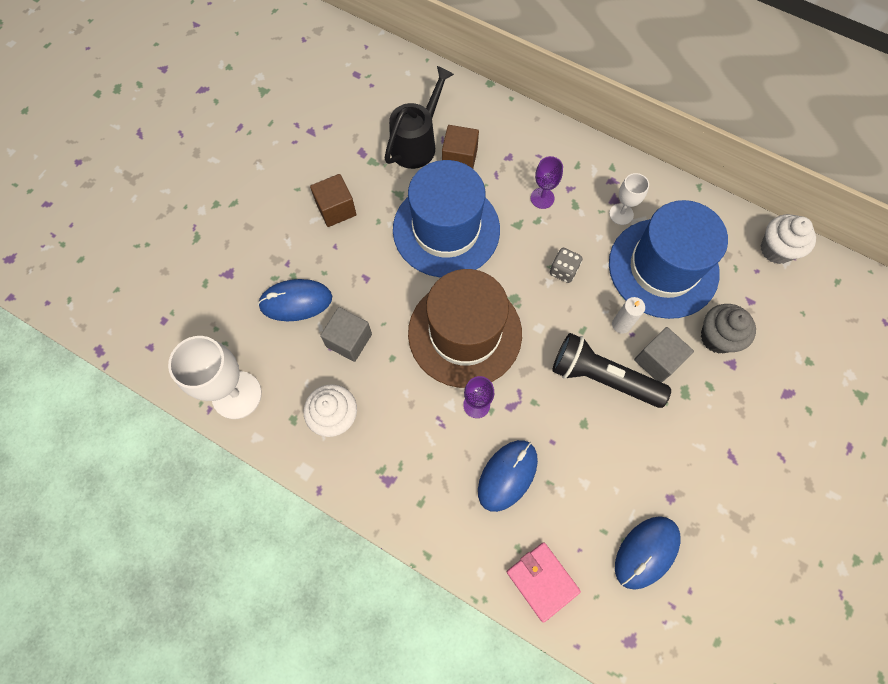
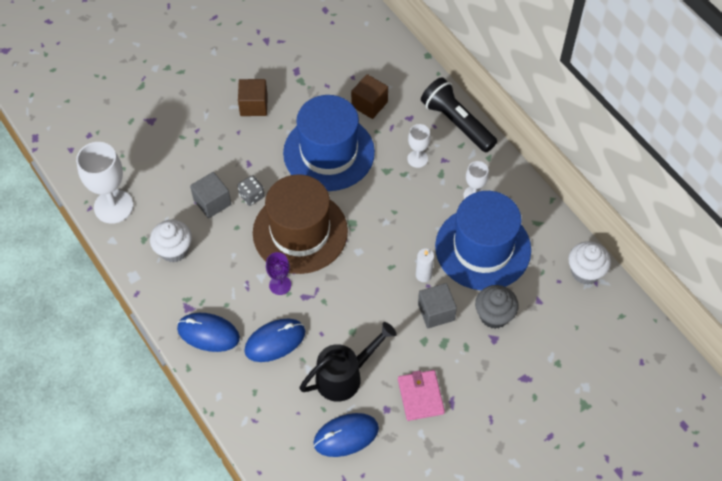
camera: 25 degrees right, 10 degrees down
blue mouse [258,279,332,321] -> blue mouse moved to [177,313,240,352]
black watering can [384,66,454,169] -> black watering can moved to [299,322,397,402]
pink wallet [507,542,581,623] -> pink wallet moved to [398,370,445,421]
purple goblet [531,156,563,209] -> white goblet [407,124,431,168]
grey dice [550,248,582,283] -> grey dice moved to [238,175,264,206]
black flashlight [552,333,671,408] -> black flashlight moved to [421,77,497,152]

